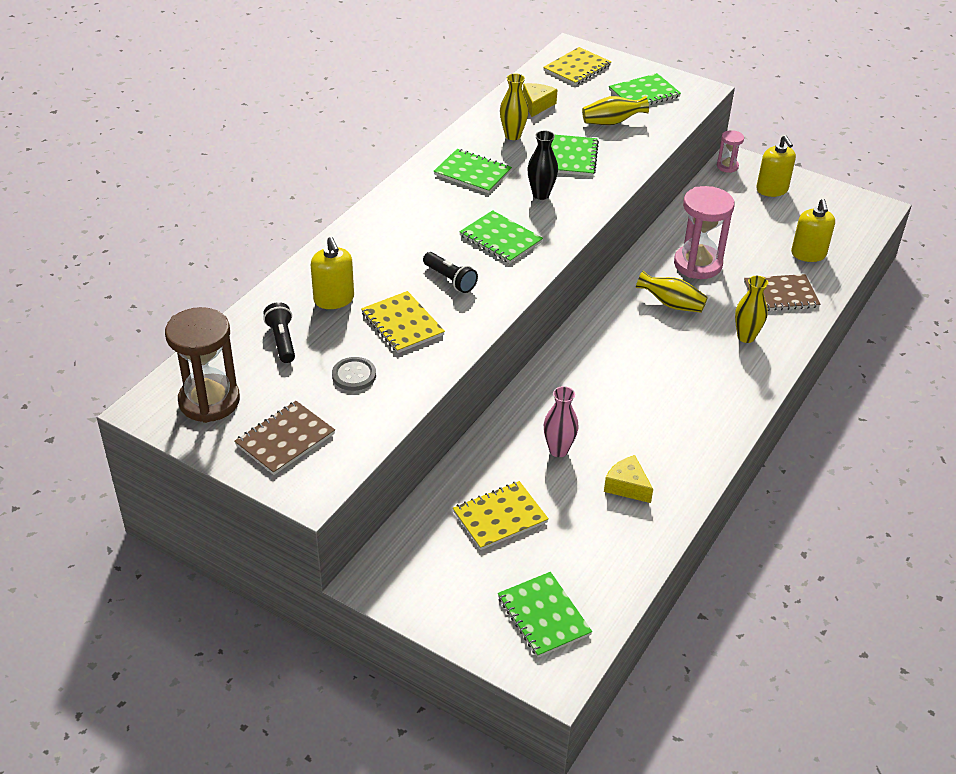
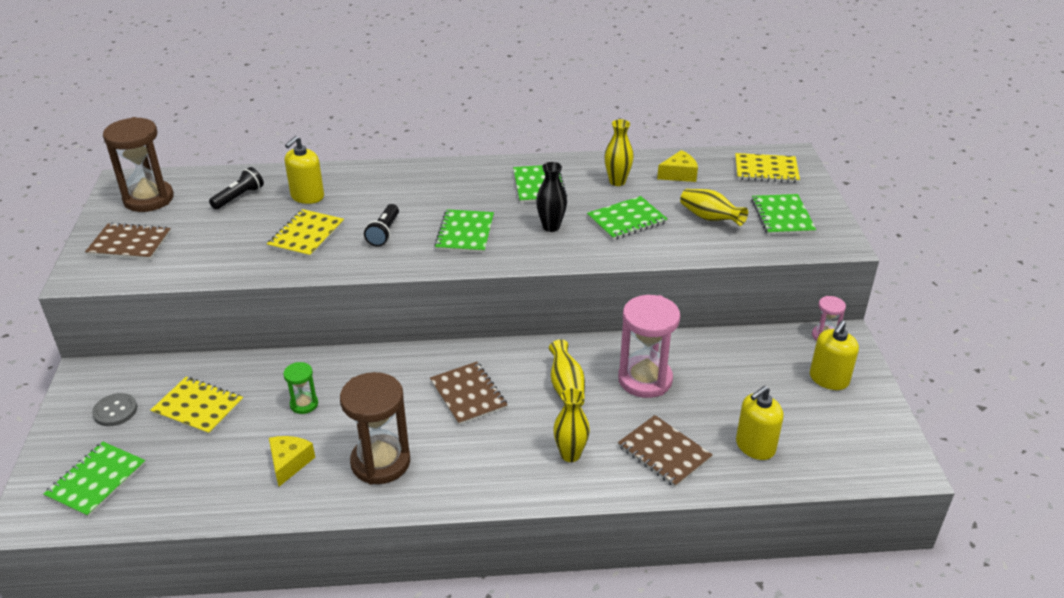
camera: 55 degrees right, 5 degrees down
grey button [332,357,376,391] -> grey button moved to [92,393,137,426]
pink vase [544,386,579,457] -> green hourglass [283,362,318,414]
green notebook [609,73,681,105] -> green notebook turned 60 degrees clockwise [751,194,816,235]
none -> brown hourglass [340,372,410,485]
none -> brown notebook [430,362,508,425]

